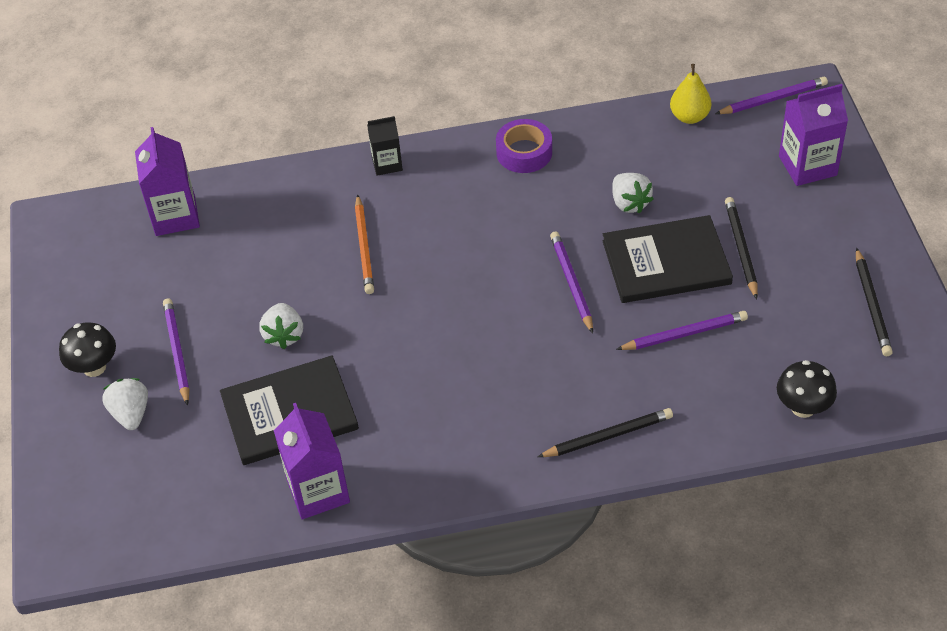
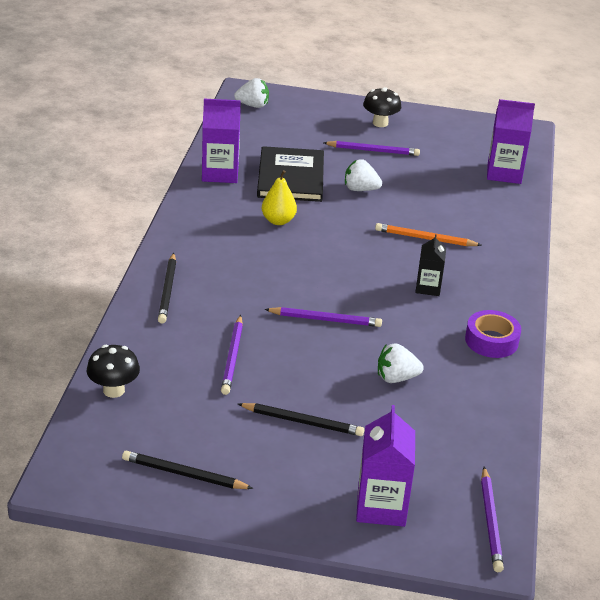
camera: 105 degrees right, 15 degrees down
white strawberry [102,378,148,430] -> white strawberry moved to [234,78,269,108]
black carton [367,116,403,176] -> black carton moved to [415,234,446,296]
black book [602,215,733,303] -> none
yellow pear [670,64,711,124] -> yellow pear moved to [262,170,297,225]

